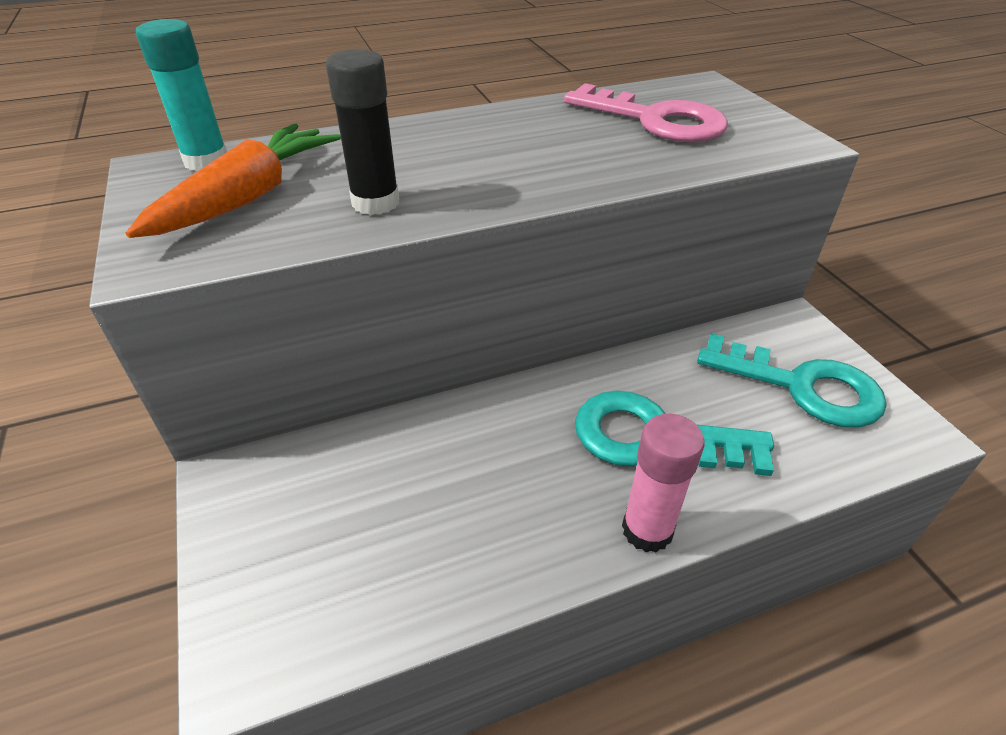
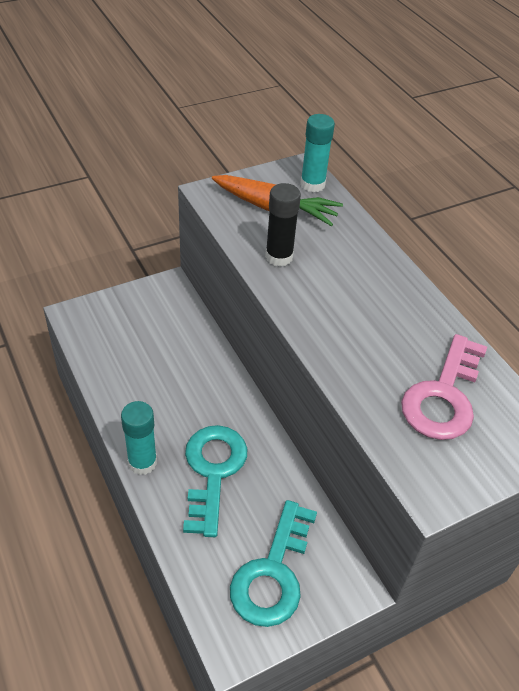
camera: 80 degrees right, 5 degrees up
pink glue stick [622,414,705,553] -> turquoise glue stick [121,401,157,475]

